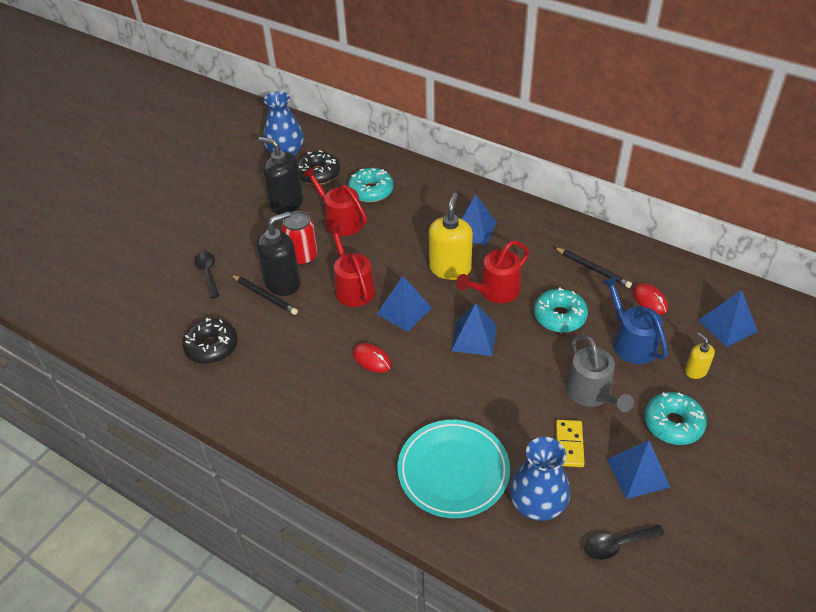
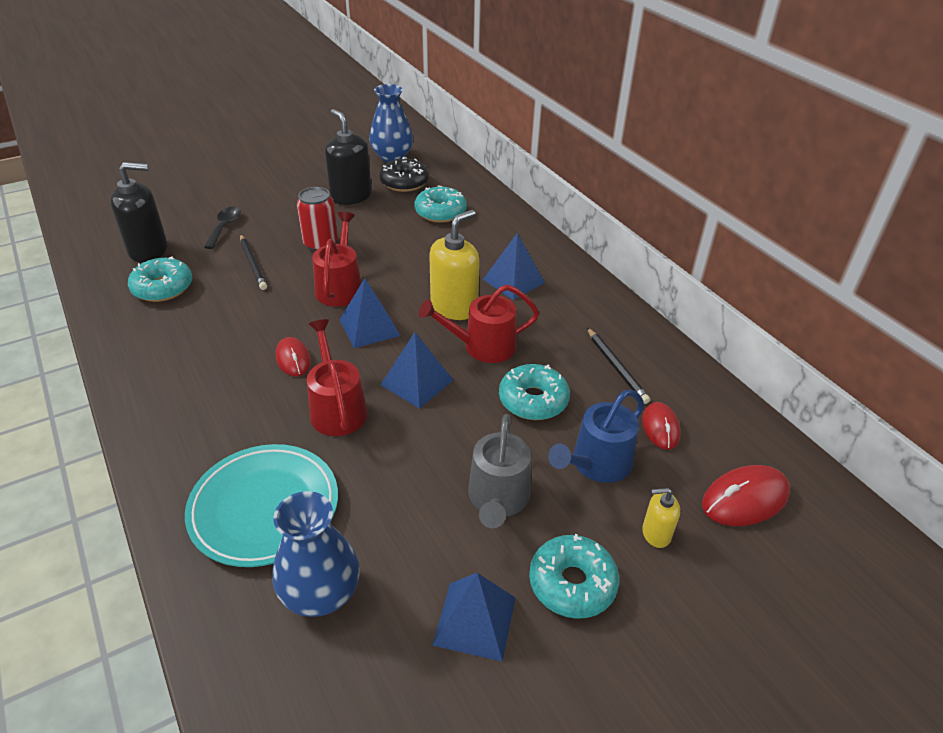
camera: 25 degrees right, 5 degrees down
black donut [182,318,238,364] -> turquoise donut [128,256,192,302]
black soap dispenser [256,211,301,296] -> black soap dispenser moved to [110,162,167,262]
red watering can [303,167,367,236] -> red watering can moved to [307,319,368,436]
yellow domino [556,420,585,467] -> none
black spoon [584,525,665,560] -> none
blue watering can [602,276,668,364] -> blue watering can turned 135 degrees counterclockwise [548,390,644,483]
yellow soap dispenser [685,332,715,379] -> yellow soap dispenser turned 90 degrees counterclockwise [642,488,680,548]
blue pyramid [699,290,758,347] -> red mouse [702,465,790,526]

